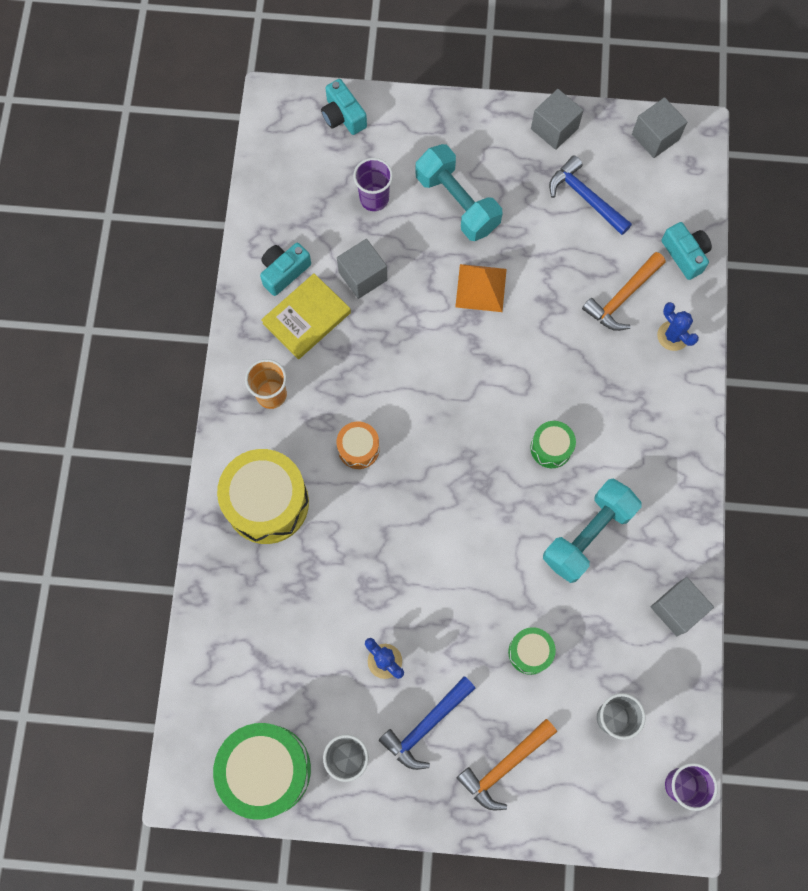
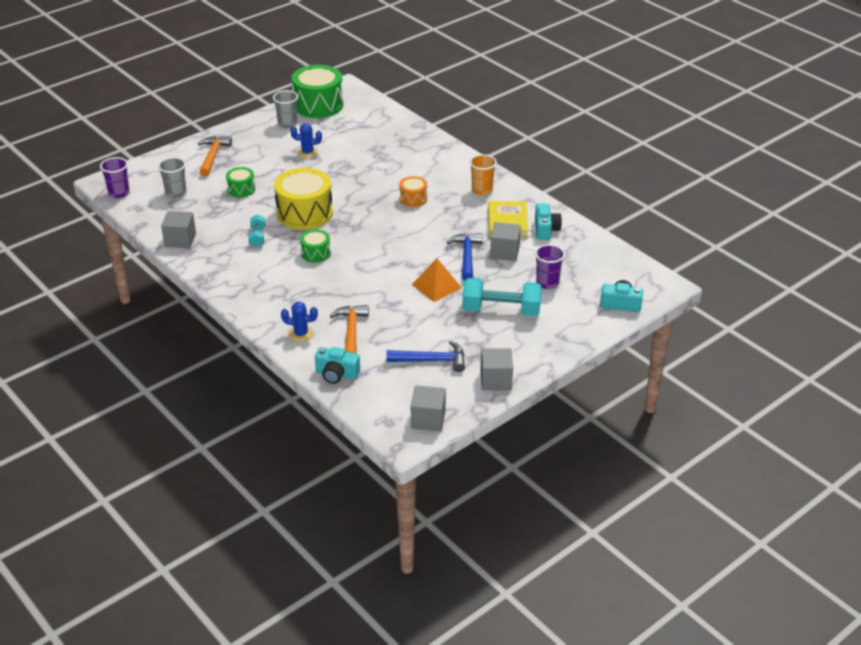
camera: 135 degrees right, 35 degrees down
yellow drum [217,449,309,544] -> yellow drum moved to [274,168,333,230]
blue hammer [379,676,476,770] -> blue hammer moved to [447,233,483,281]
turquoise dumbbell [543,479,642,583] -> turquoise dumbbell [249,214,266,247], size x0.51

